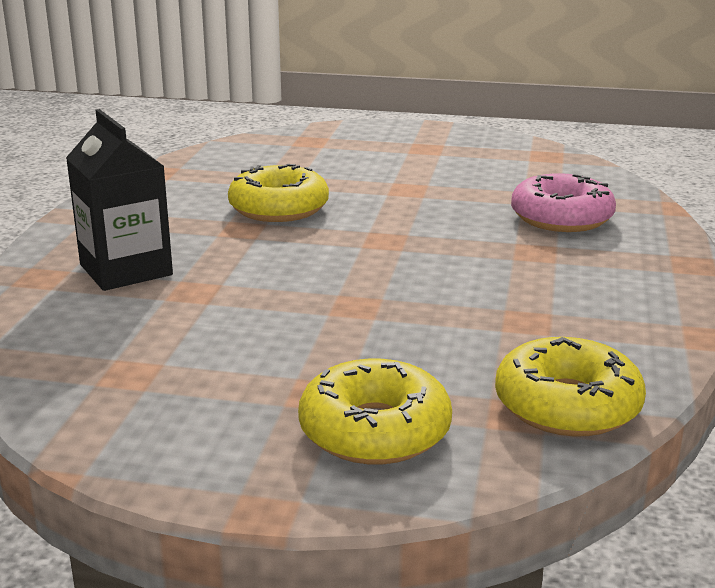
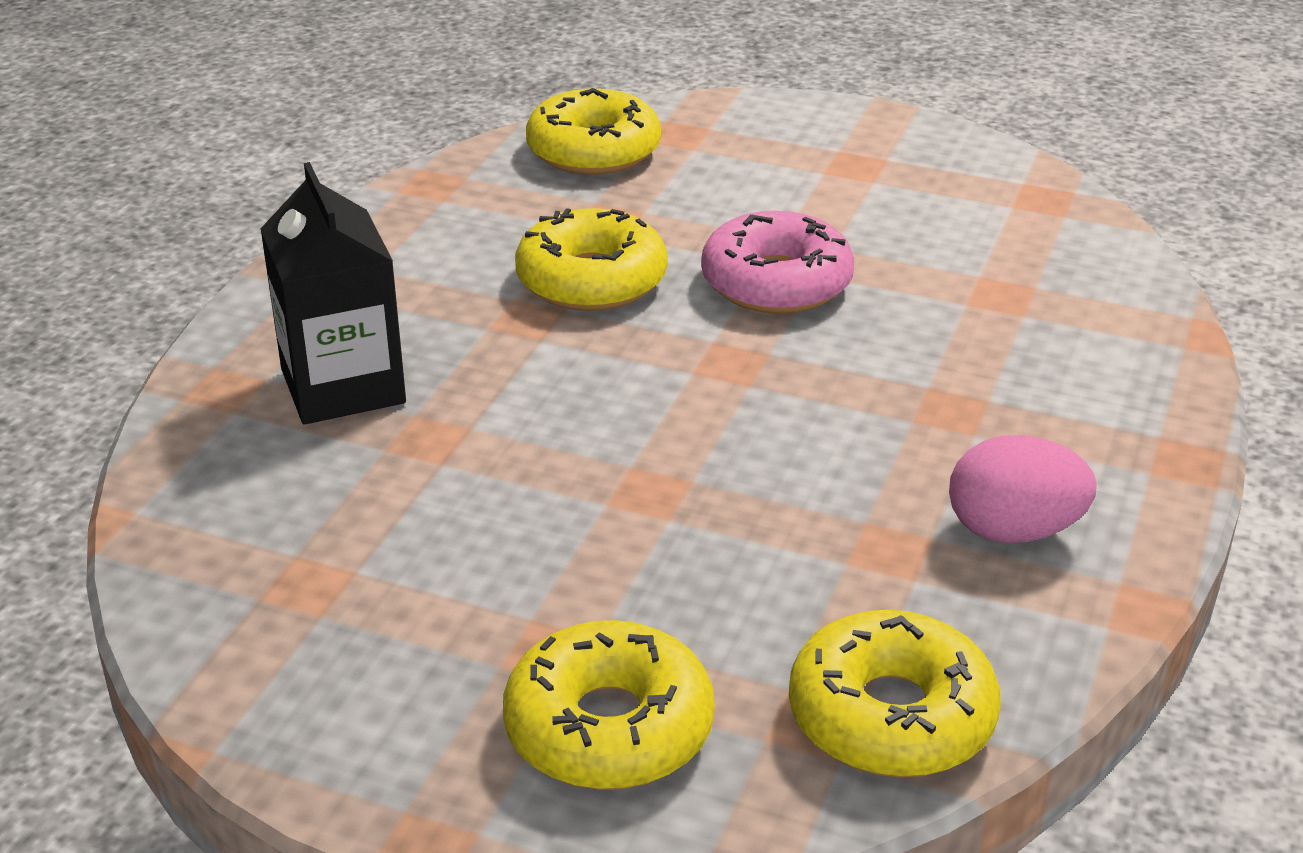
camera: 10 degrees right, 10 degrees up
pink donut [511,173,616,232] -> pink donut moved to [701,211,854,314]
none -> yellow donut [526,88,661,175]
none -> pink egg [949,435,1097,543]

